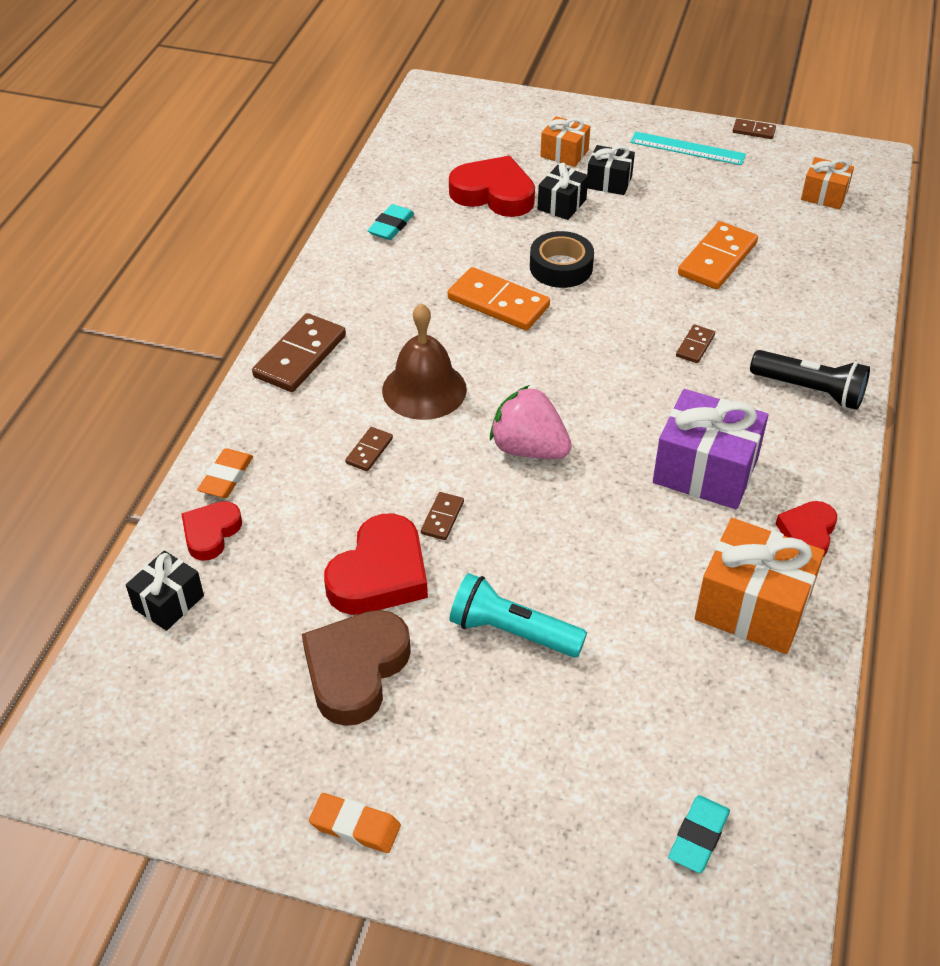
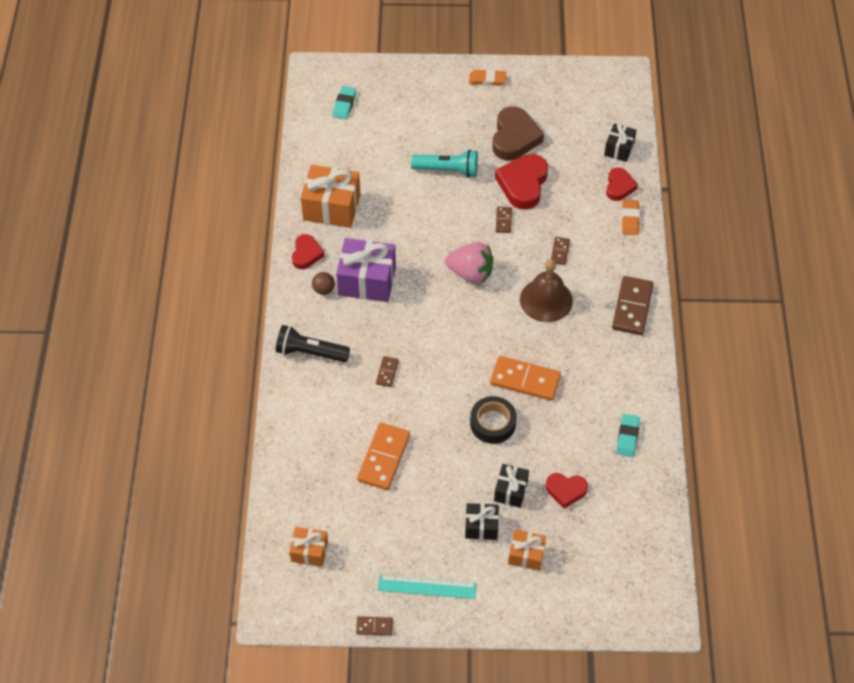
camera: 165 degrees right, 10 degrees up
red heart [449,156,535,217] -> red heart [545,473,588,509], size x0.60
none -> brown ball [312,272,335,295]

